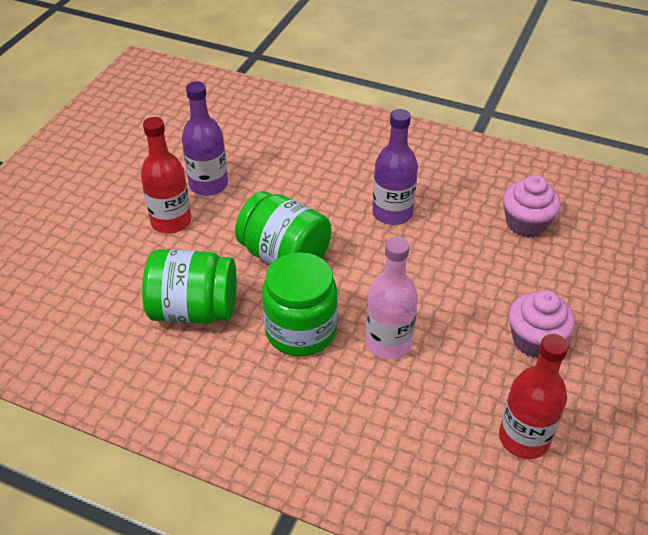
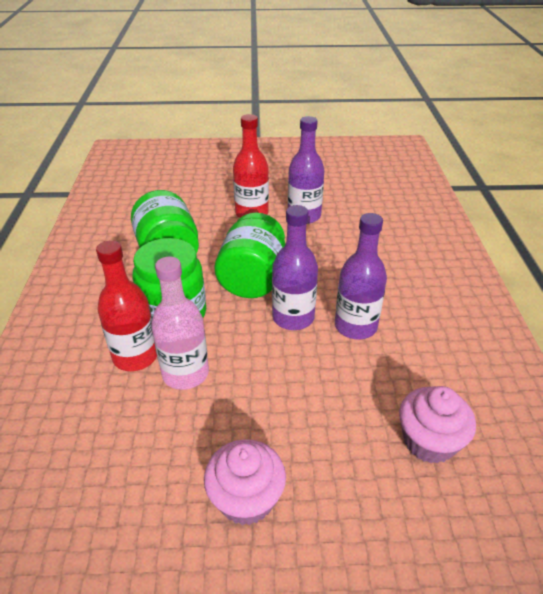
camera: 65 degrees right, 5 degrees down
red bottle [499,334,569,459] -> red bottle moved to [96,240,157,371]
none -> purple bottle [272,205,318,330]

